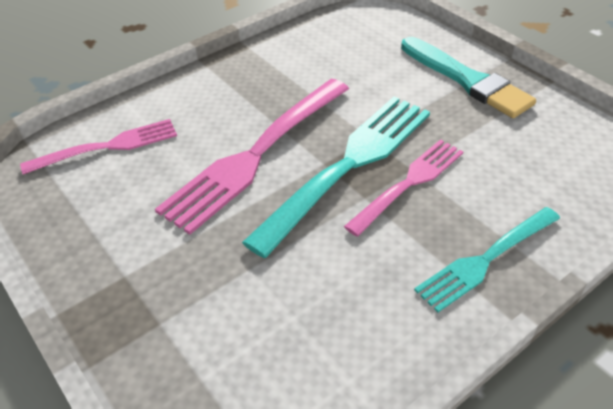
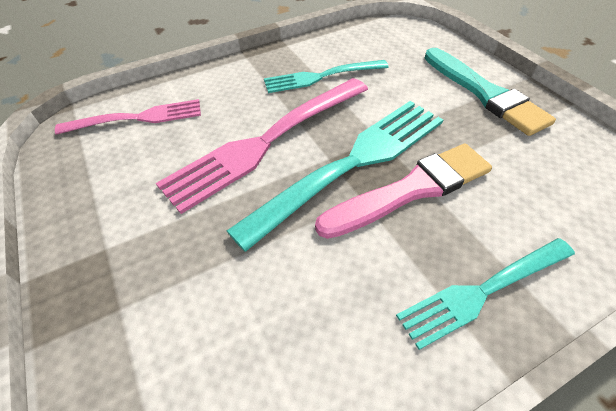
camera: 10 degrees right, 5 degrees up
pink fork [344,139,464,236] -> pink brush [315,144,492,239]
none -> turquoise fork [264,60,389,93]

